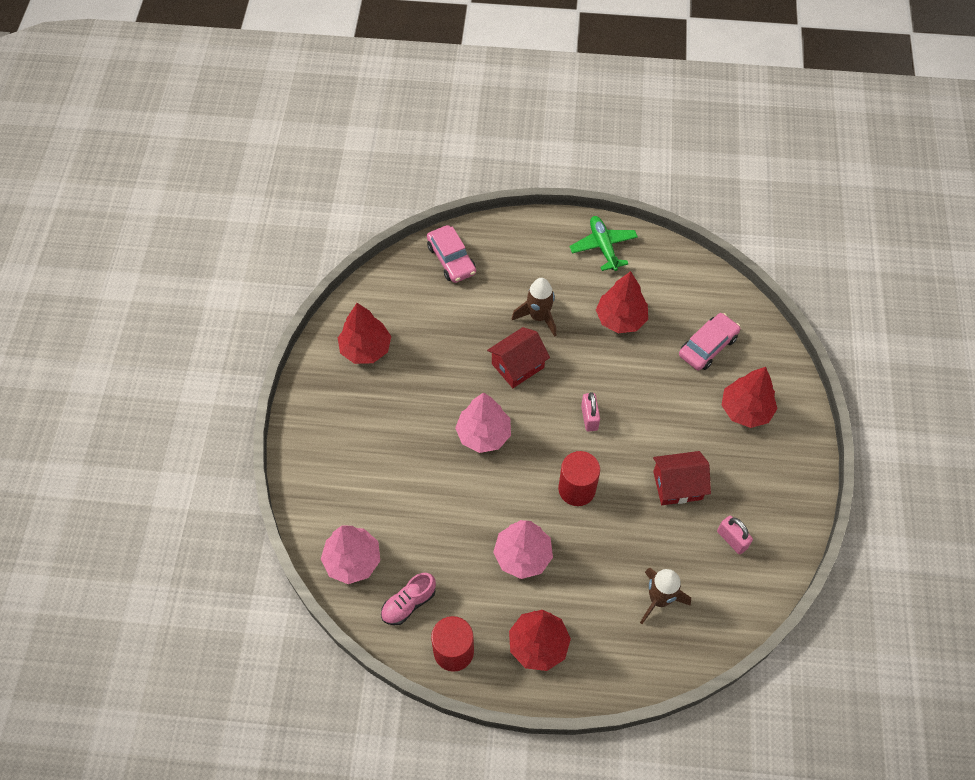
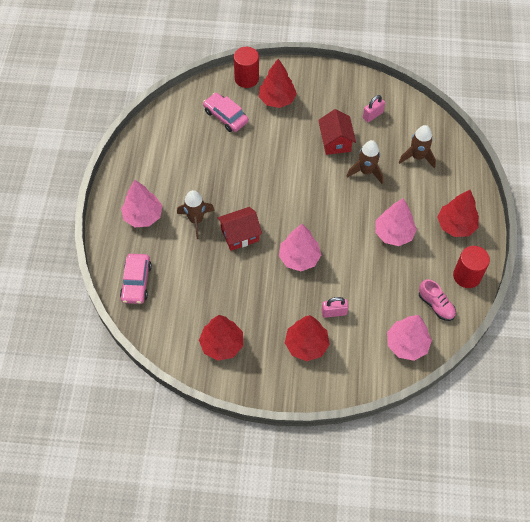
camera: 90 degrees left, 0 degrees up
pink car [427,225,476,283] -> pink car turned 120 degrees clockwise [120,254,152,304]
red house [487,327,550,388] -> red house turned 75 degrees counterclockwise [218,207,262,251]
red cylinder [558,451,600,506] -> red cylinder moved to [234,47,259,88]
green plane [569,216,638,271] -> none
pink padlock [581,392,600,432] -> pink padlock moved to [322,297,349,318]
red tree [596,271,648,333] -> red tree moved to [285,315,330,361]
none -> pink tree [121,180,163,227]
none -> brown rocket [347,140,383,184]

